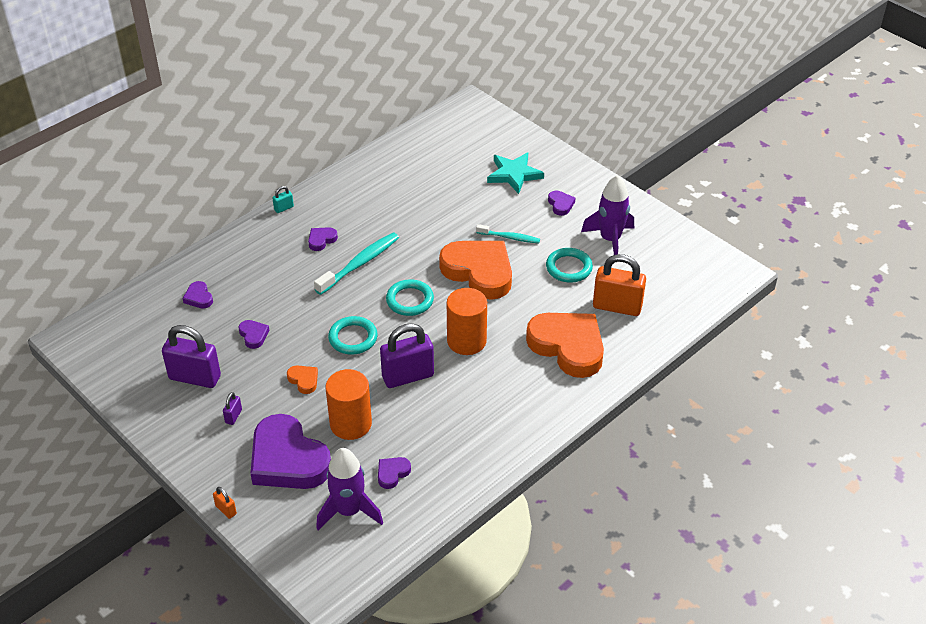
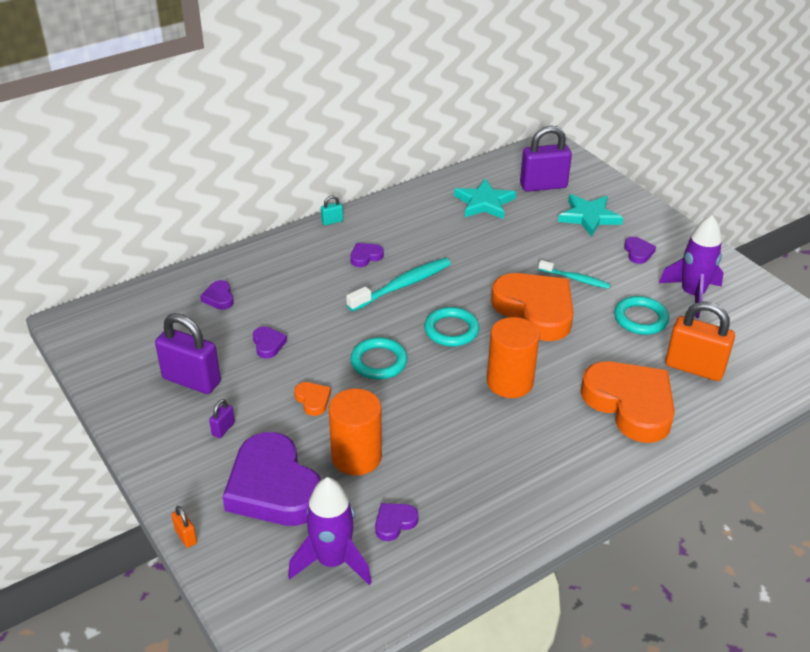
camera: 10 degrees right, 5 degrees down
purple padlock [380,323,434,388] -> purple padlock moved to [520,125,572,192]
none -> turquoise star [454,178,516,219]

